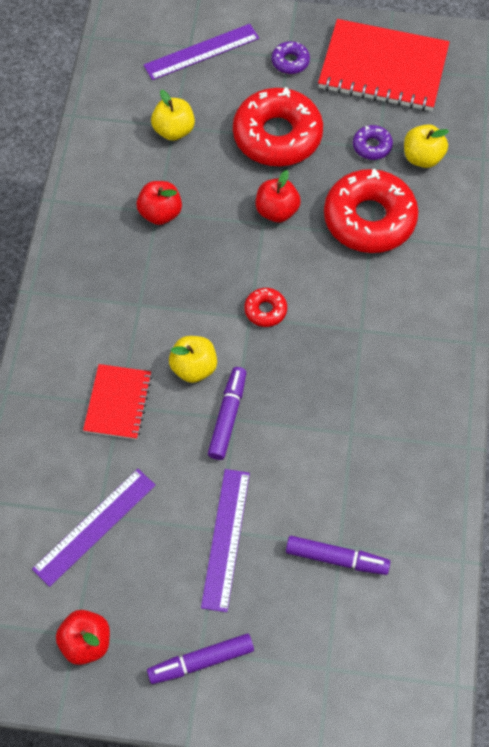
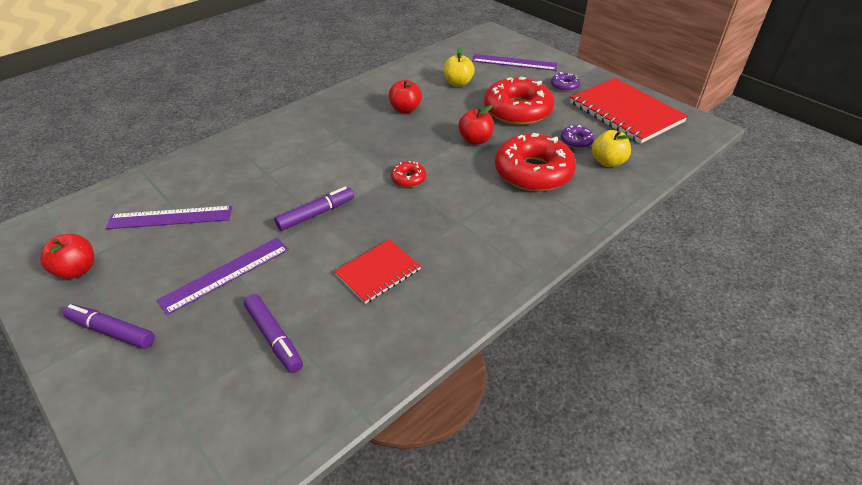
camera: 40 degrees right, 20 degrees down
red notebook [83,364,152,440] -> red notebook moved to [334,239,421,304]
yellow apple [169,336,217,383] -> none

